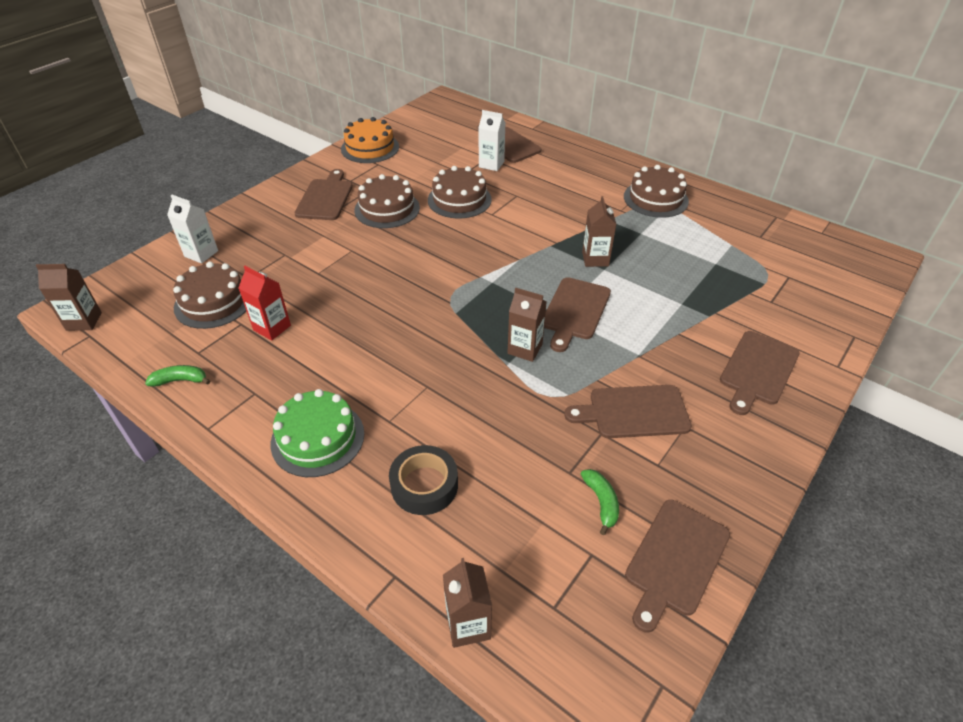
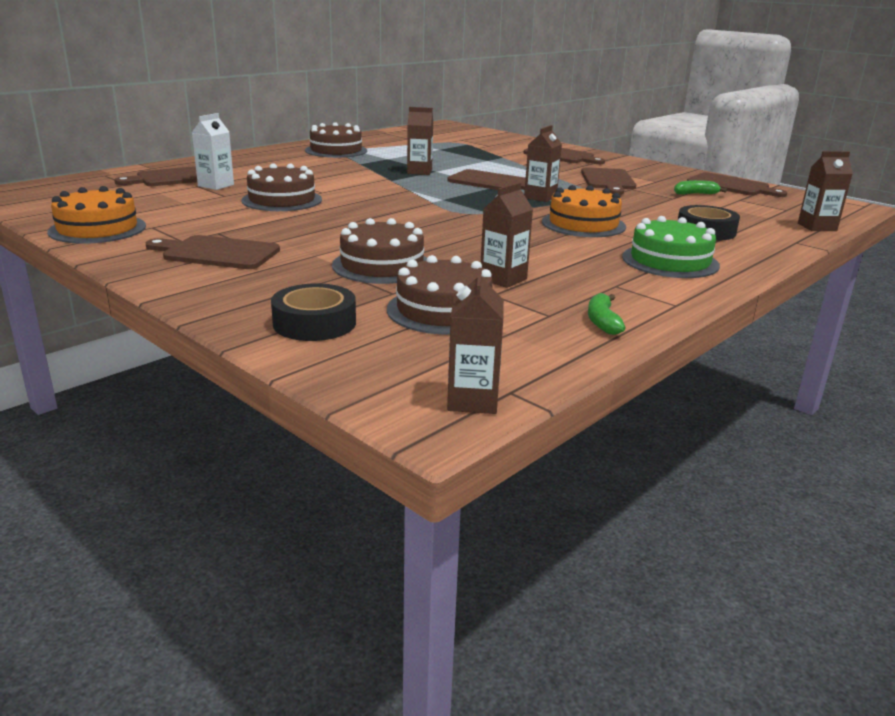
camera: 85 degrees left, 20 degrees down
white carton [167,194,218,264] -> black tape [271,283,356,341]
red carton [238,266,291,341] -> brown carton [481,183,533,288]
brown cake [354,174,420,228] -> brown cake moved to [332,218,427,284]
none -> orange cake [542,185,626,237]

